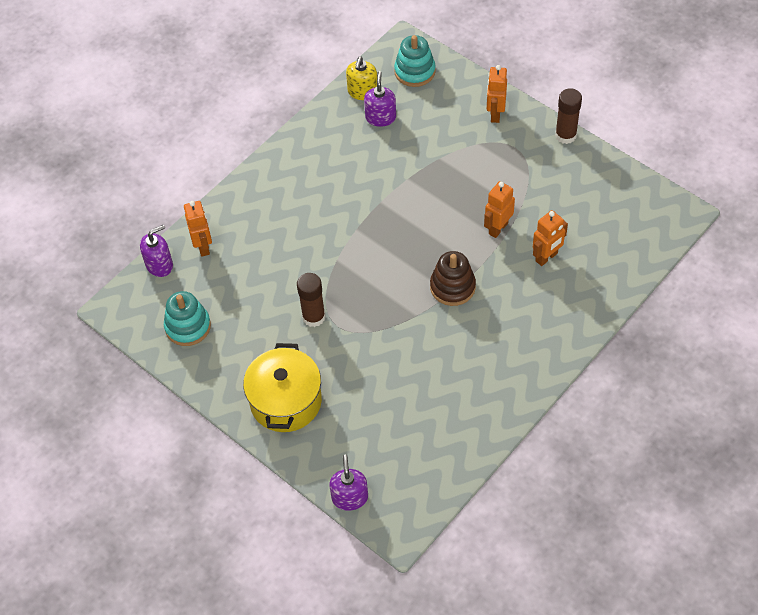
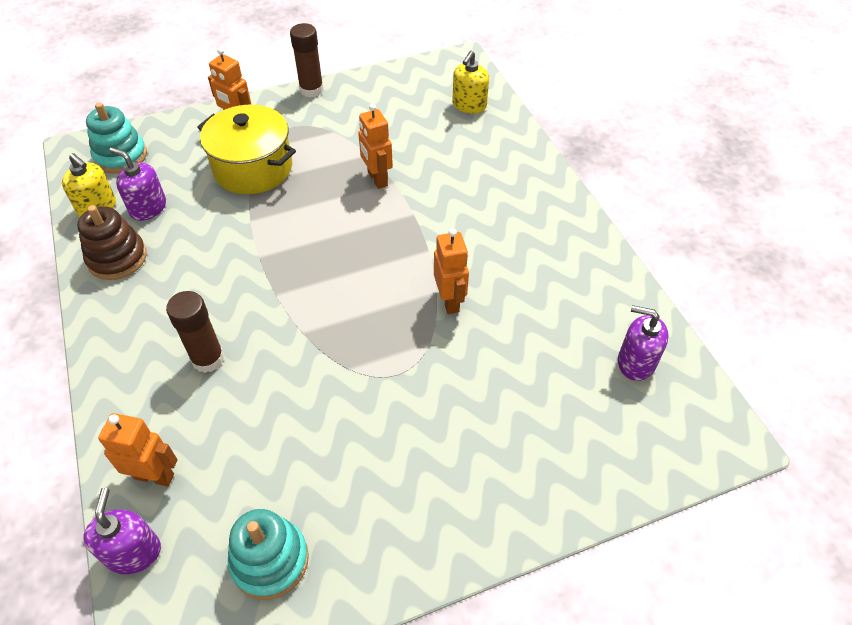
camera: 65 degrees left, 5 degrees down
yellow pot [243,343,322,432] -> yellow pot moved to [197,105,296,194]
brown glue stick [297,273,326,327] -> brown glue stick moved to [166,291,224,373]
purple soap dispenser [329,455,368,511] -> purple soap dispenser moved to [618,305,669,381]
brown stacking toy [430,251,476,306] -> brown stacking toy moved to [77,205,147,280]
orange robot [533,210,568,266] -> orange robot moved to [434,229,469,314]
none -> yellow soap dispenser [452,51,489,114]

